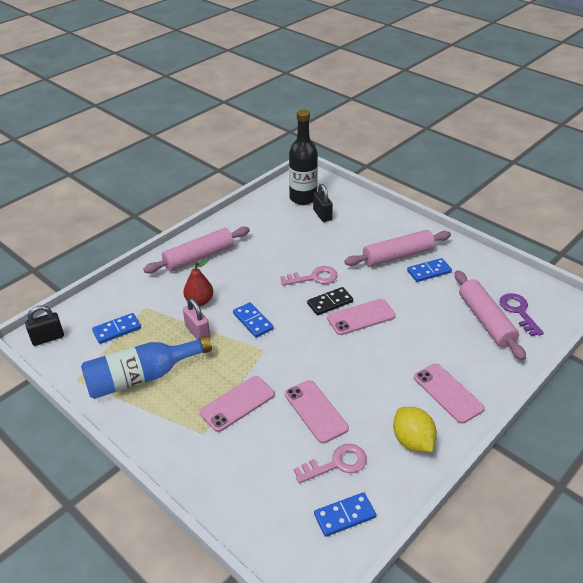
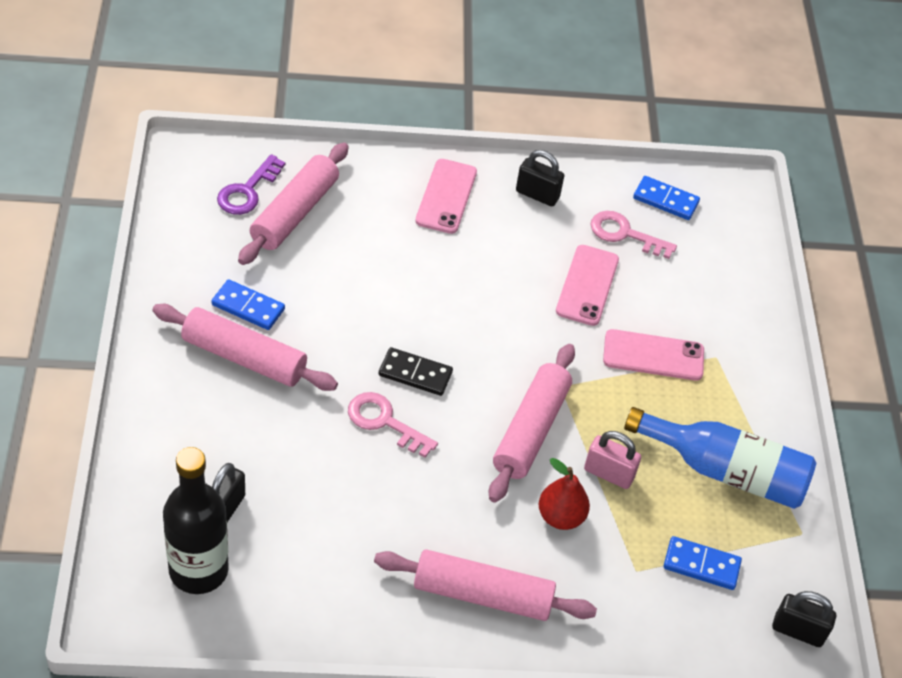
camera: 140 degrees left, 10 degrees up
pink padlock [183,298,210,340] -> pink padlock turned 75 degrees counterclockwise [584,431,641,489]
blue domino [233,302,274,338] -> pink rolling pin [489,344,575,502]
pink phone [327,299,396,335] -> none
yellow lemon [393,407,437,452] -> black padlock [516,150,564,206]

